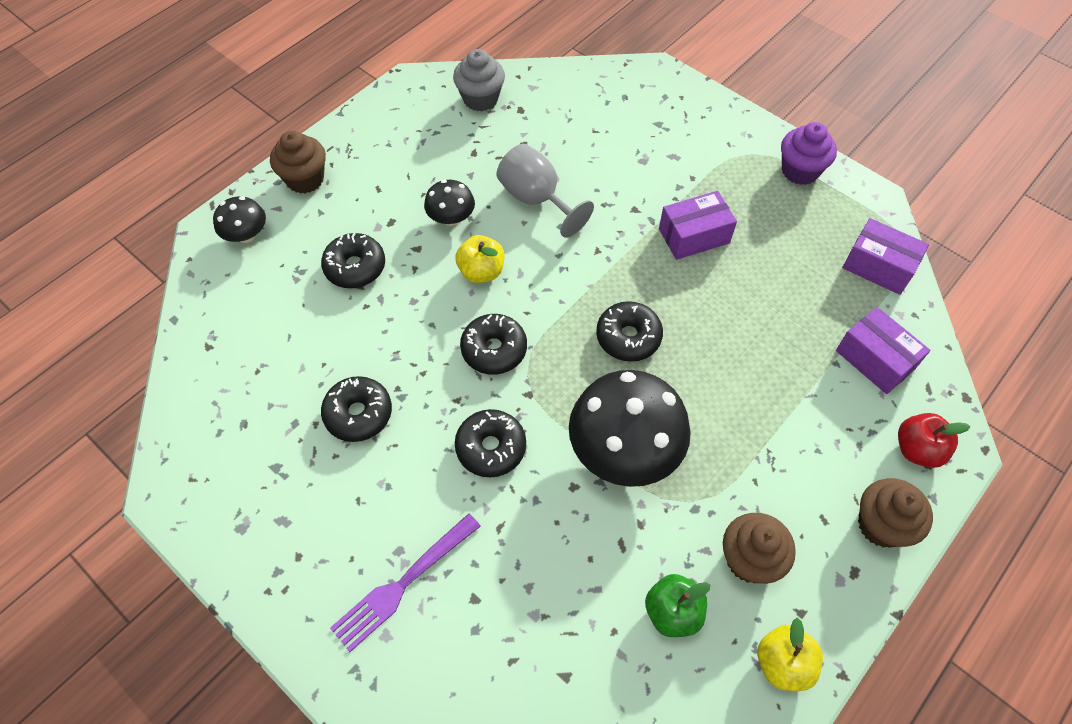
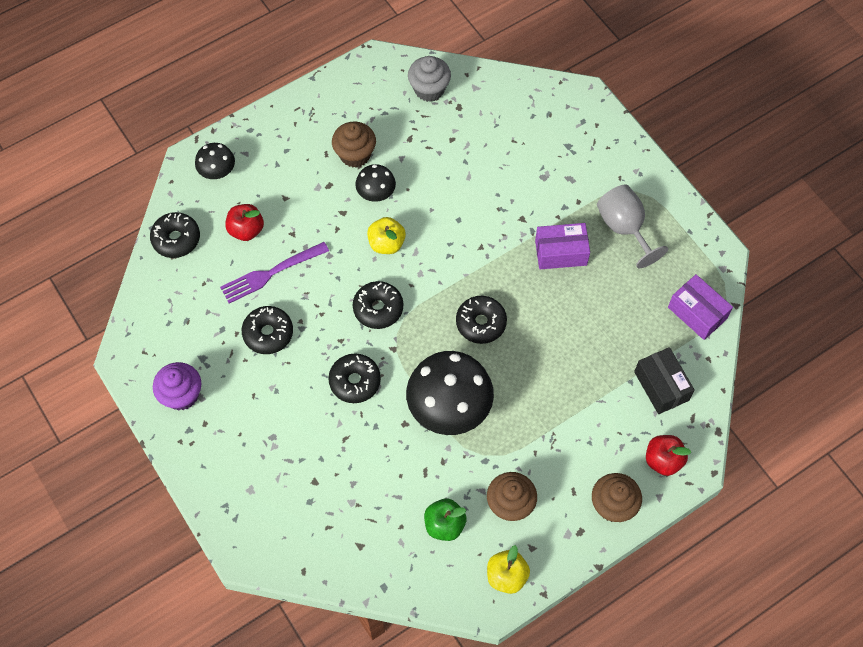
camera: 15 degrees right, 5 degrees up
brown cupcake [270,131,326,194] -> brown cupcake moved to [332,121,376,168]
black donut [321,233,385,288] -> black donut moved to [150,212,200,258]
purple fork [330,513,481,652] -> purple fork moved to [220,242,329,303]
grey goblet [497,144,594,238] -> grey goblet moved to [597,185,668,269]
purple cupcake [781,122,837,185] -> purple cupcake moved to [153,362,202,410]
purple box [836,307,930,394] -> black box [634,347,695,414]
none -> red apple [225,204,264,241]

